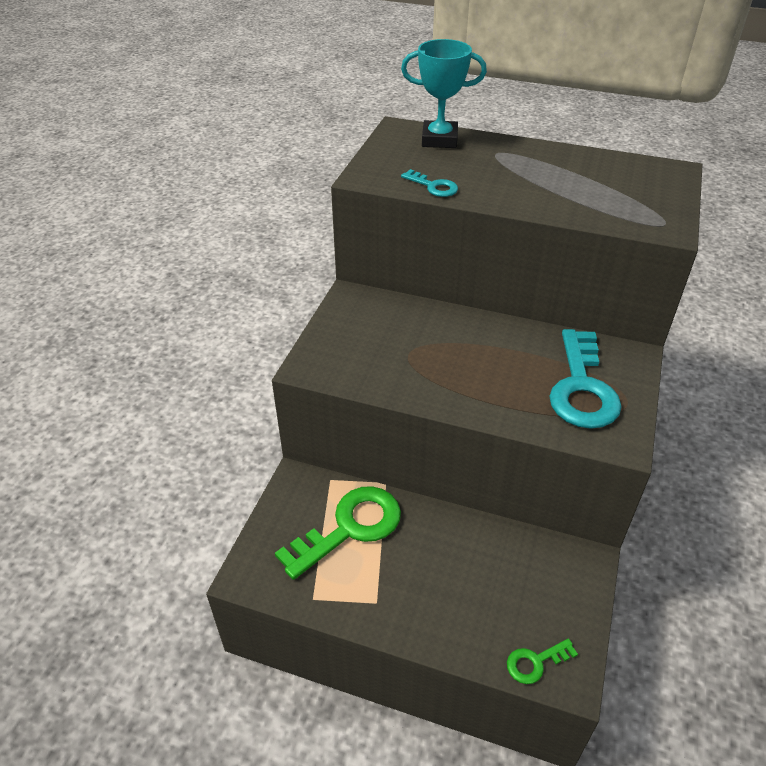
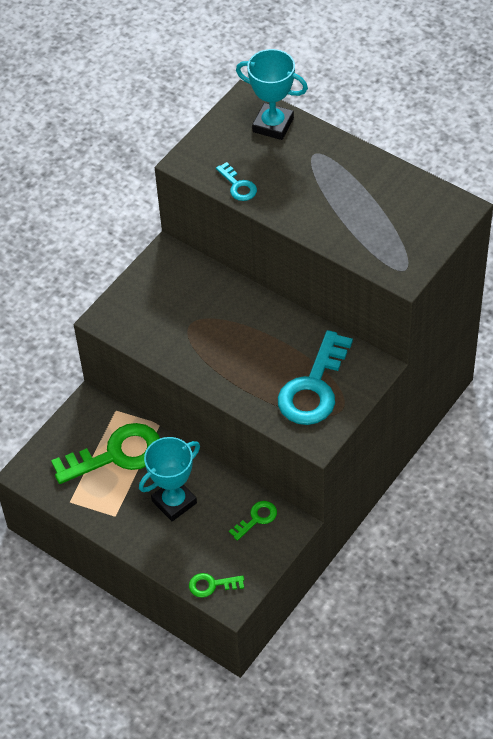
camera: 20 degrees right, 10 degrees up
none -> turquoise trophy [139,437,200,521]
none -> green key [229,501,277,541]

